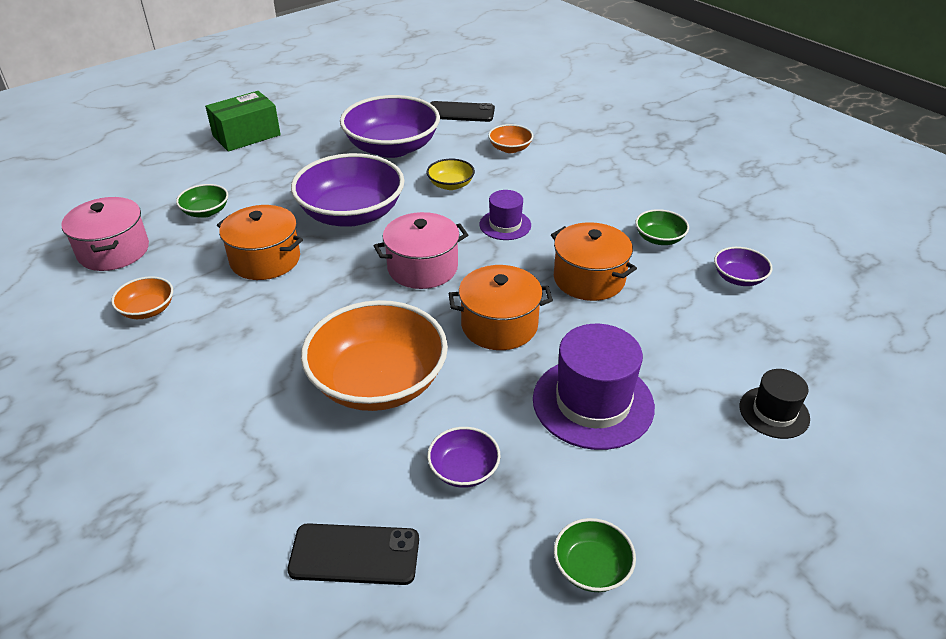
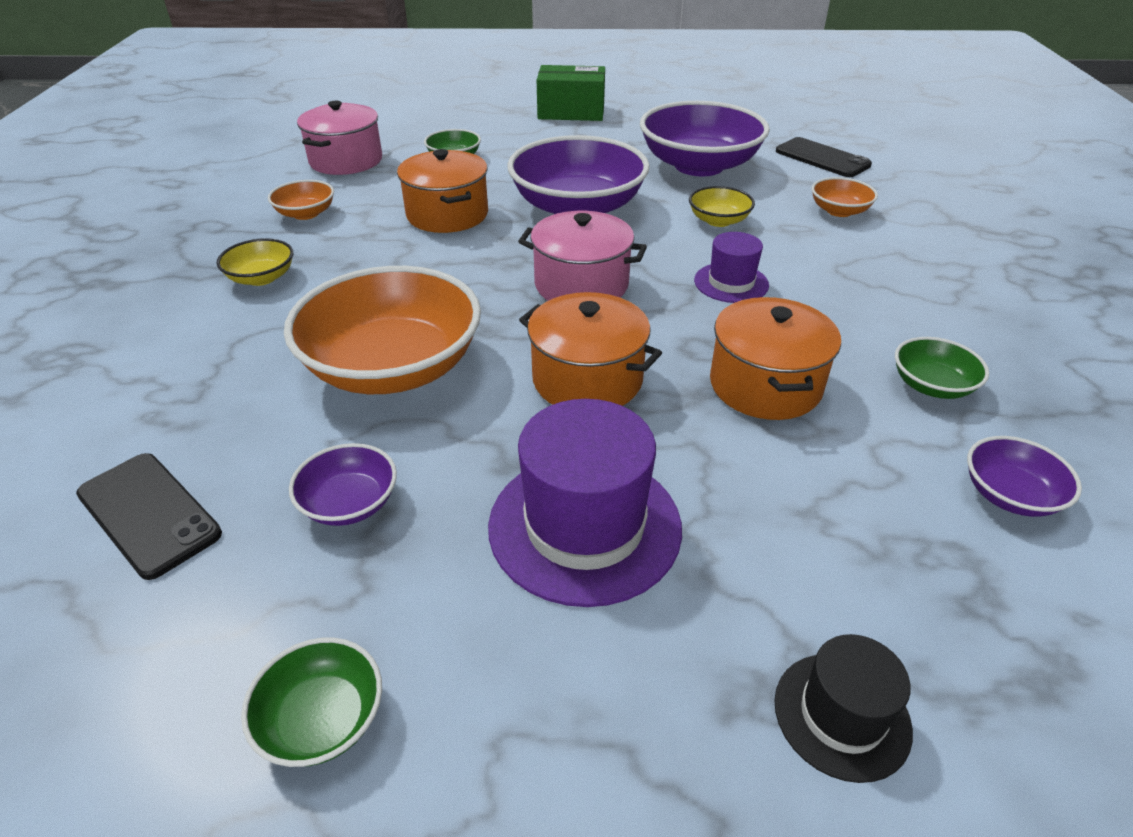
camera: 40 degrees right, 0 degrees up
none -> yellow bowl [217,238,293,286]

